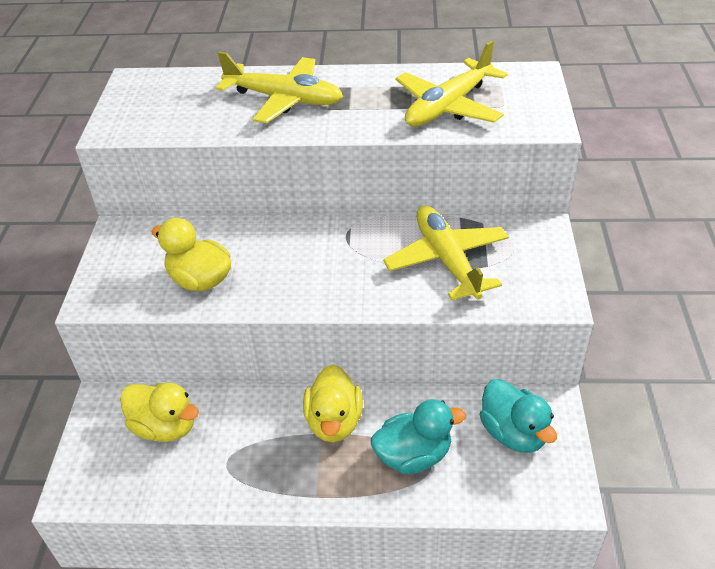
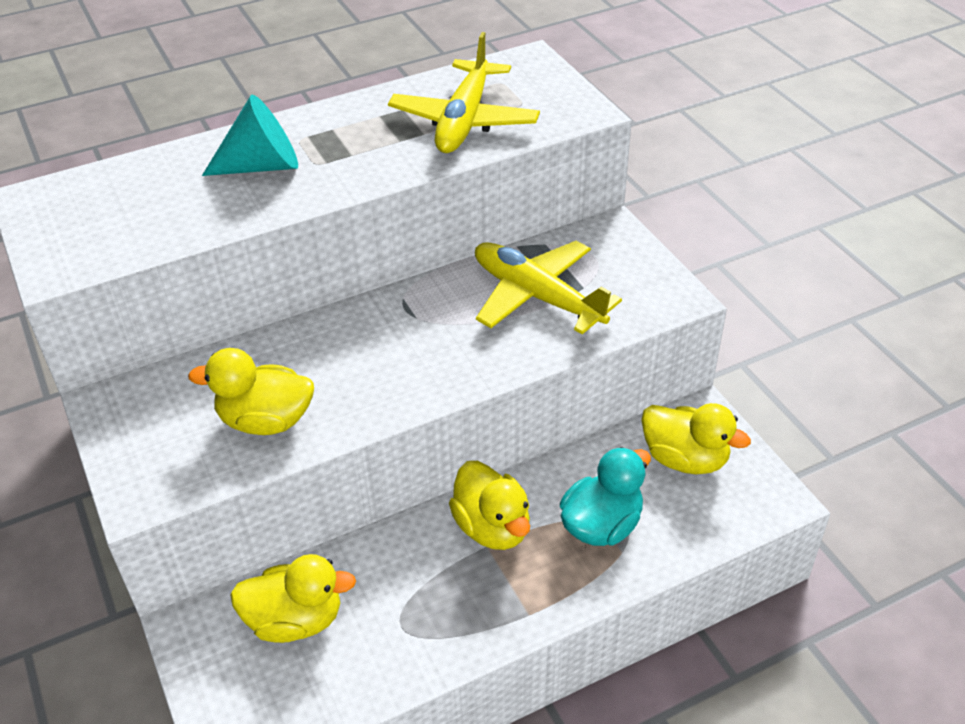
camera: 30 degrees left, 0 degrees up
yellow plane [216,52,343,123] -> turquoise cone [202,95,298,176]
turquoise duck [480,379,557,453] -> yellow duck [641,403,751,474]

